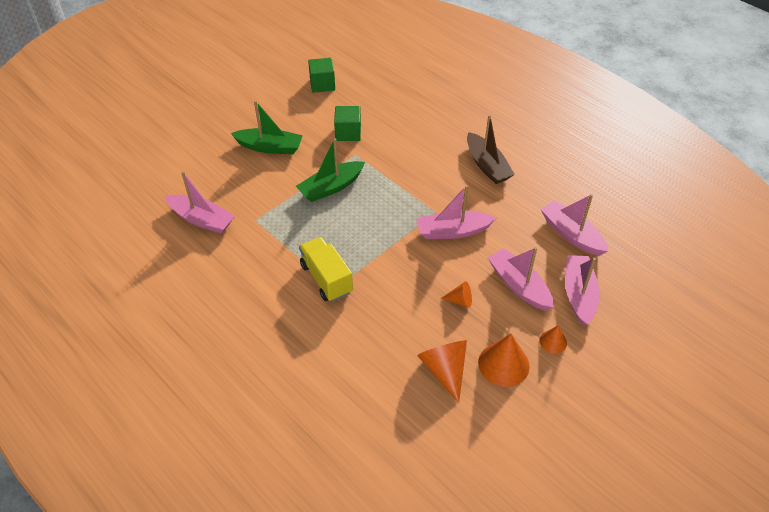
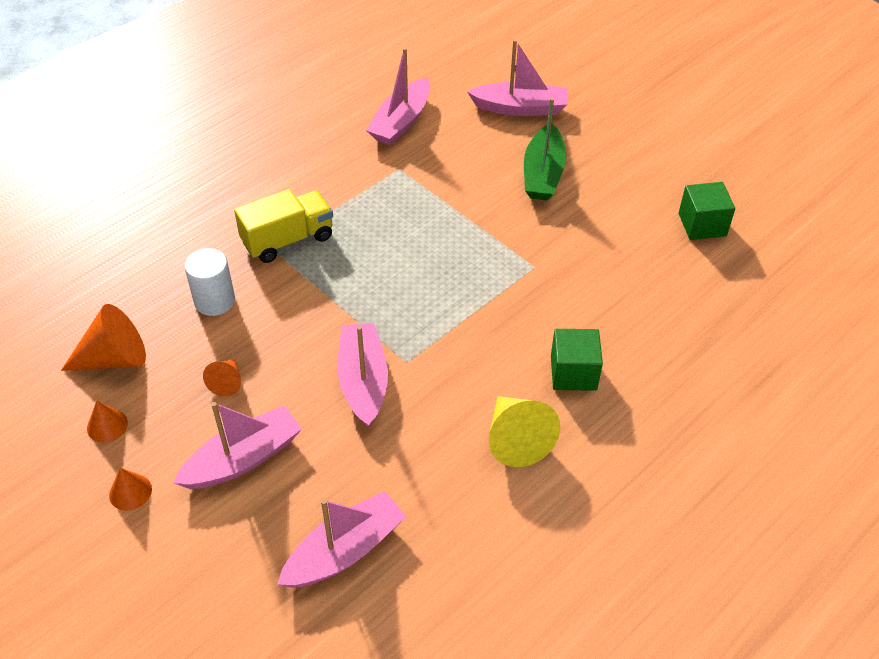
camera: 90 degrees right, 0 degrees up
green boat [296,138,365,202] -> none
green cube [334,106,361,141] -> green cube moved to [551,329,603,391]
brown boat [467,115,515,184] -> yellow cone [489,396,560,467]
orange cone [478,334,530,387] -> orange cone [87,400,128,443], size x0.55
pink boat [565,255,600,326] -> pink boat moved to [467,39,568,116]
none -> white cylinder [184,248,235,316]

